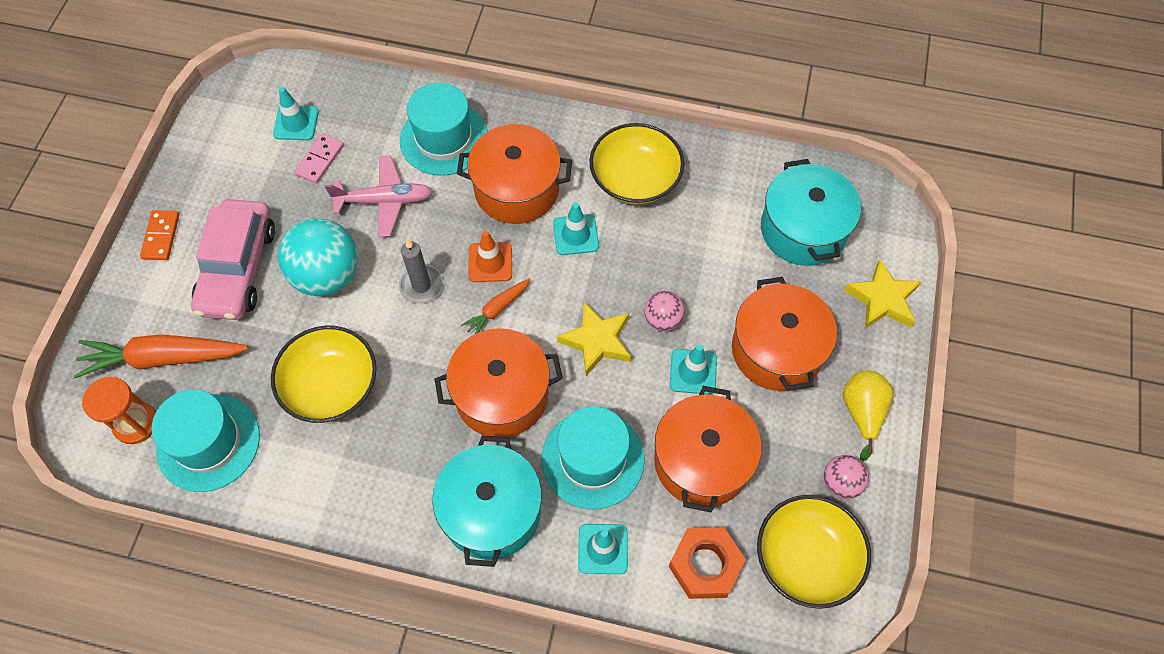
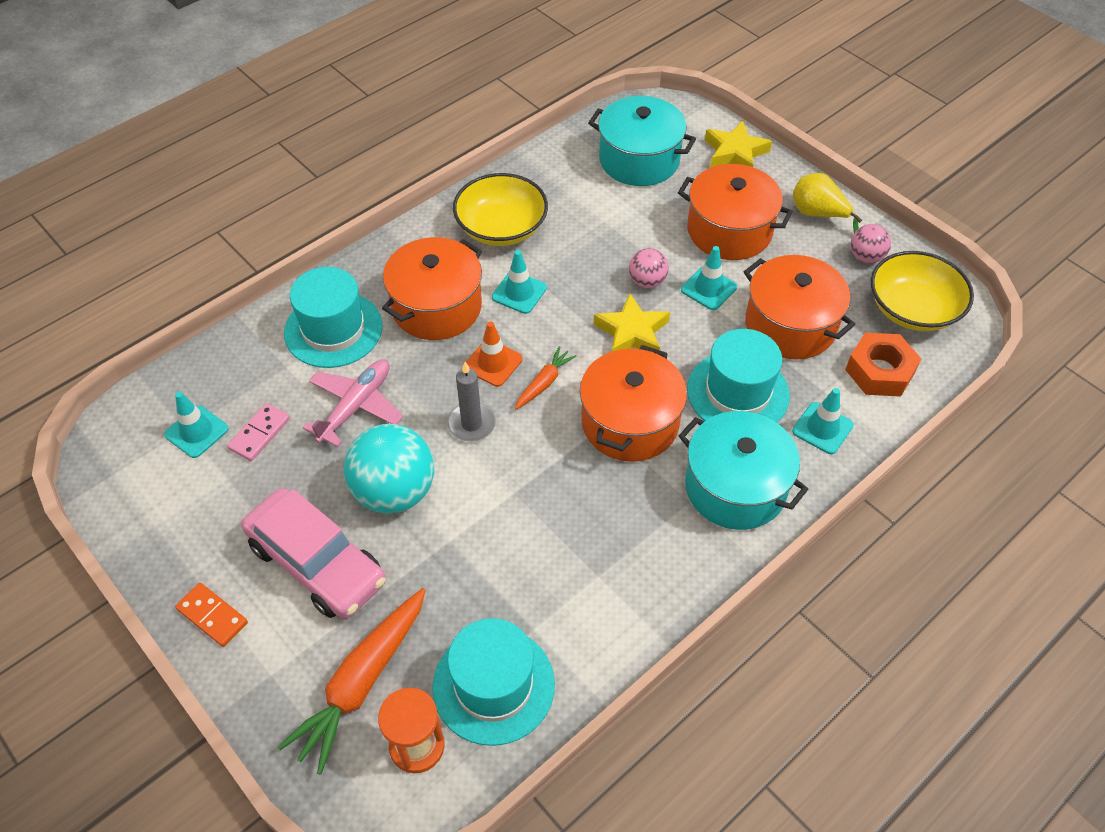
camera: 55 degrees left, 10 degrees down
yellow bowl [271,326,377,423] -> none
pink domino [294,133,344,184] -> pink domino turned 60 degrees clockwise [227,403,290,461]
orange carrot [461,279,531,334] -> orange carrot turned 135 degrees counterclockwise [515,346,577,410]

